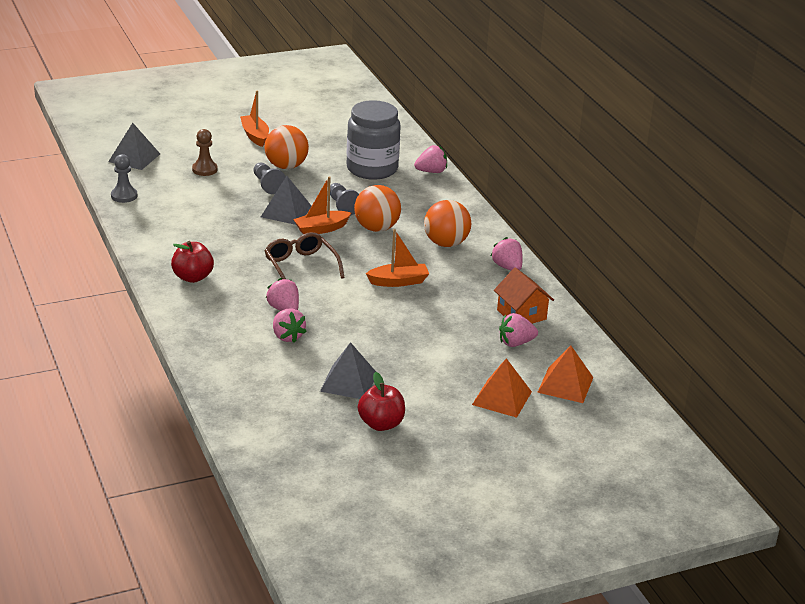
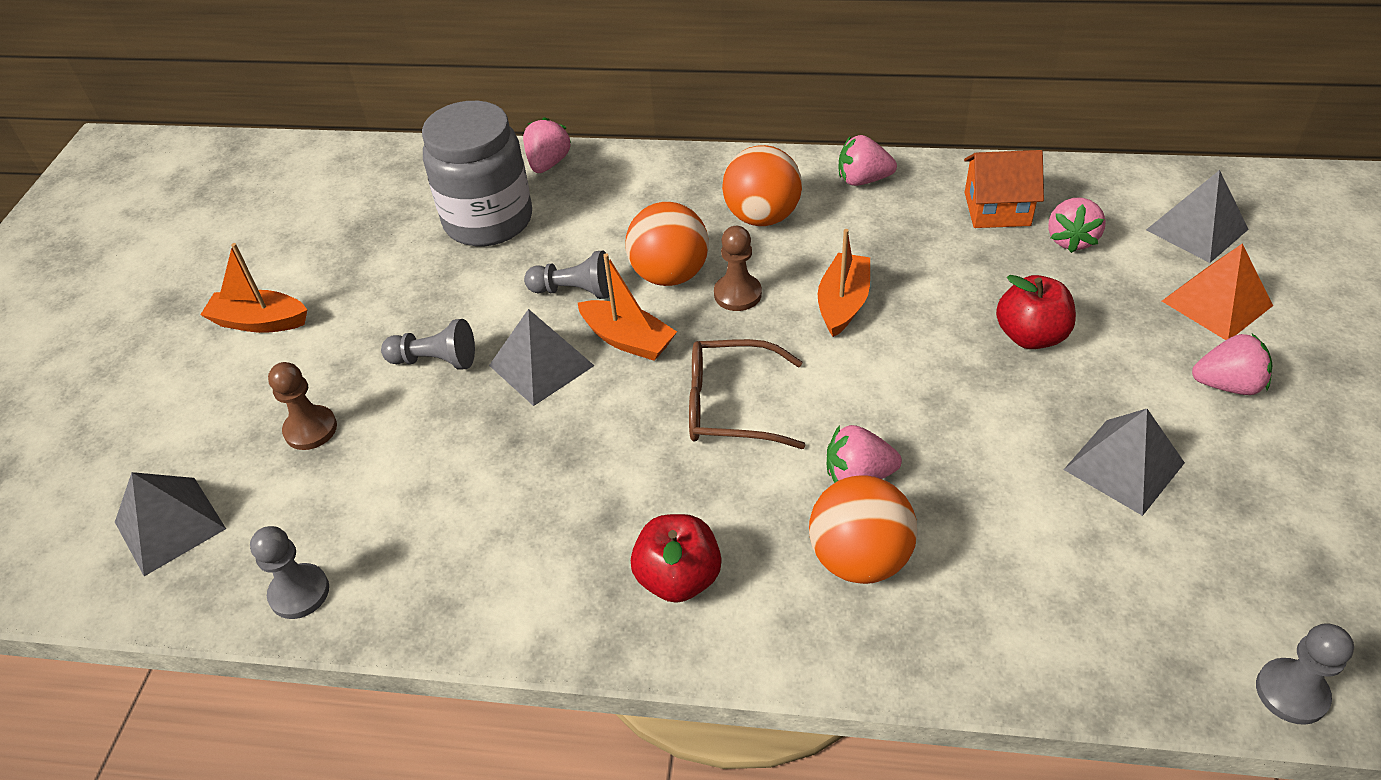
camera: 55 degrees left, 15 degrees up
orange ball [264,125,309,169] -> orange ball moved to [809,475,917,584]
pink strawberry [273,308,307,343] -> pink strawberry moved to [1192,334,1272,395]
orange boat [293,176,351,235] -> orange boat turned 60 degrees counterclockwise [578,253,677,361]
red apple [358,372,405,431] -> red apple moved to [996,275,1076,349]
orange pyramid [537,346,594,403] -> grey pyramid [1146,170,1249,263]
none -> brown pawn [714,226,762,311]
none -> grey pawn [1256,623,1354,725]

